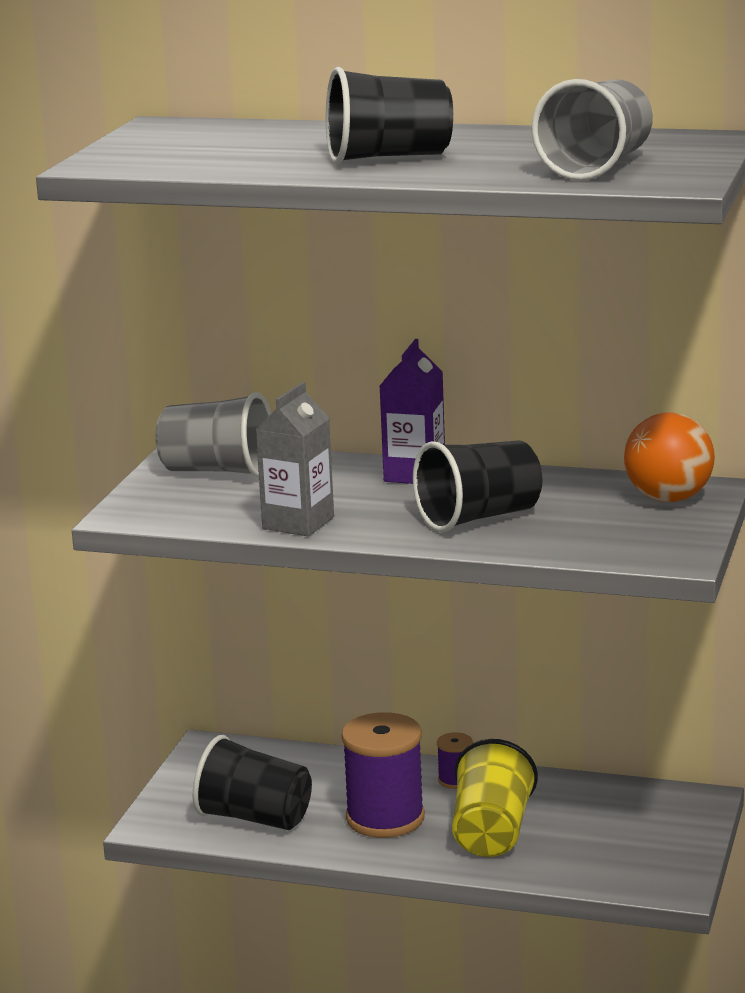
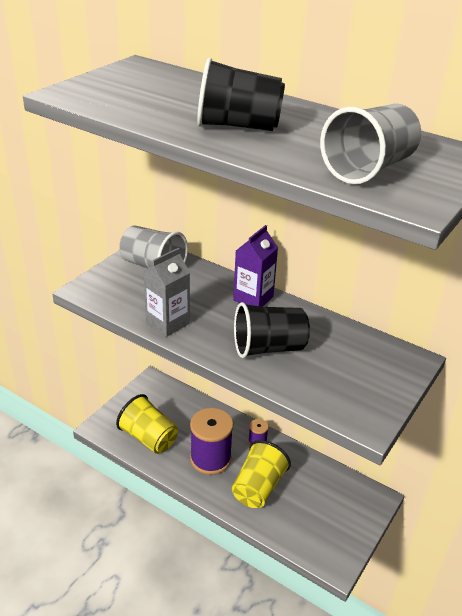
camera: 15 degrees right, 15 degrees up
black cup [193,735,312,830] -> yellow cup [116,394,178,454]
orange ball [624,412,715,502] -> none

